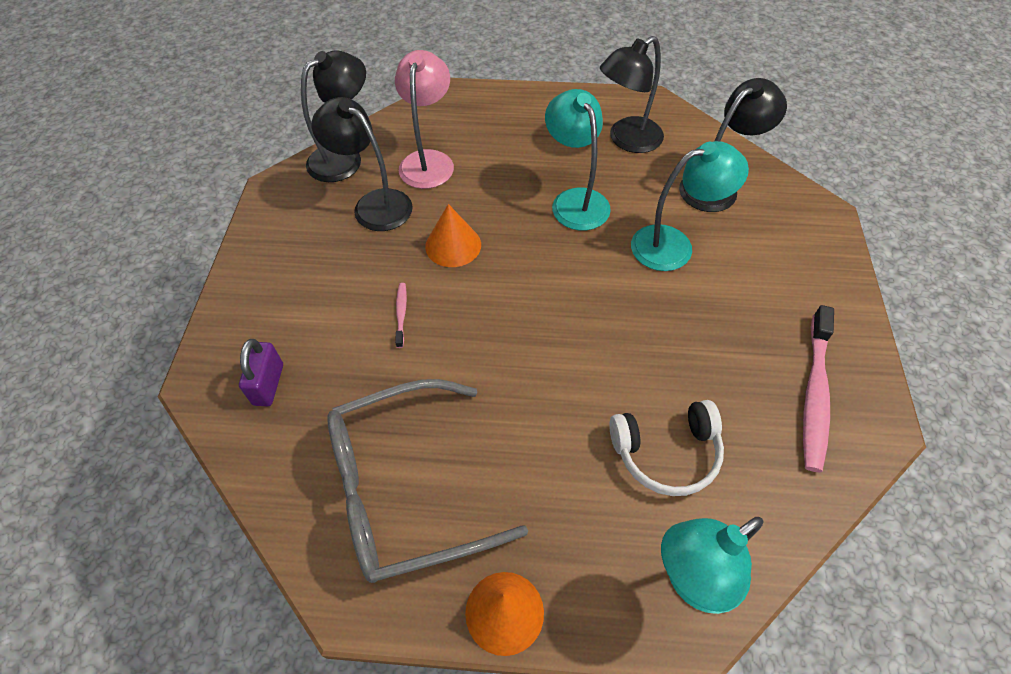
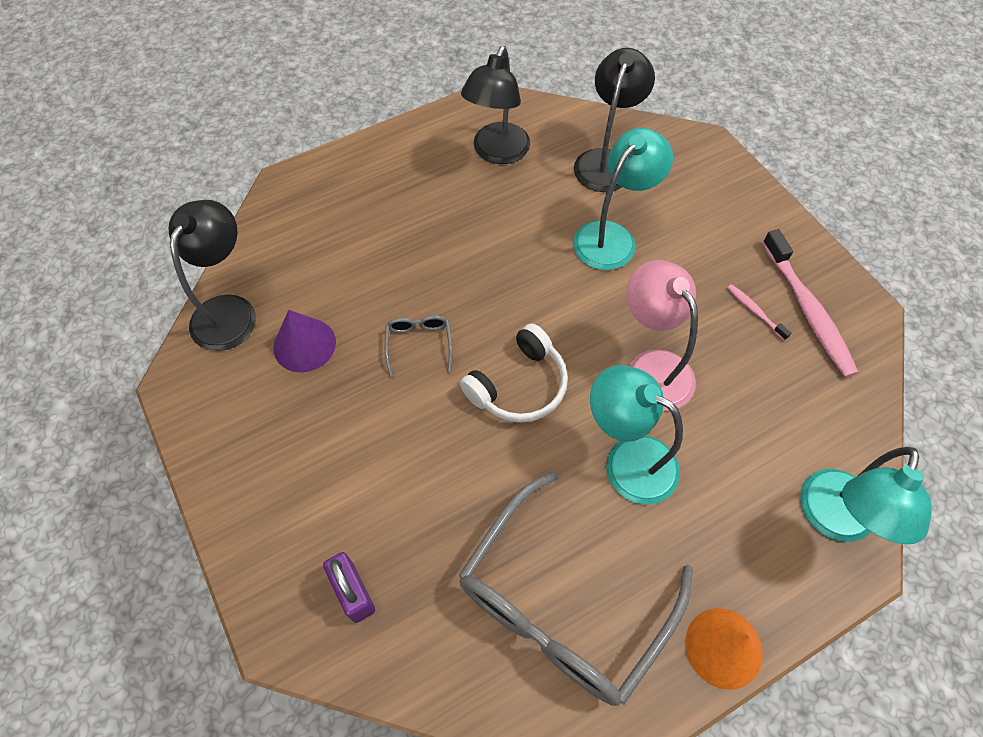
camera: 35 degrees left, 5 degrees up
black lamp [312,97,413,231] -> purple cone [273,310,336,372]
pink lamp [395,50,454,189] -> pink lamp moved to [626,260,698,411]
pink toothbrush [395,283,407,348] -> pink toothbrush moved to [727,284,791,340]
orange cone [425,204,481,267] -> grey glasses [385,315,453,377]
turquoise lamp [545,89,611,230] -> turquoise lamp moved to [590,365,683,505]
white headphones [609,400,724,496] -> white headphones moved to [460,323,568,423]

